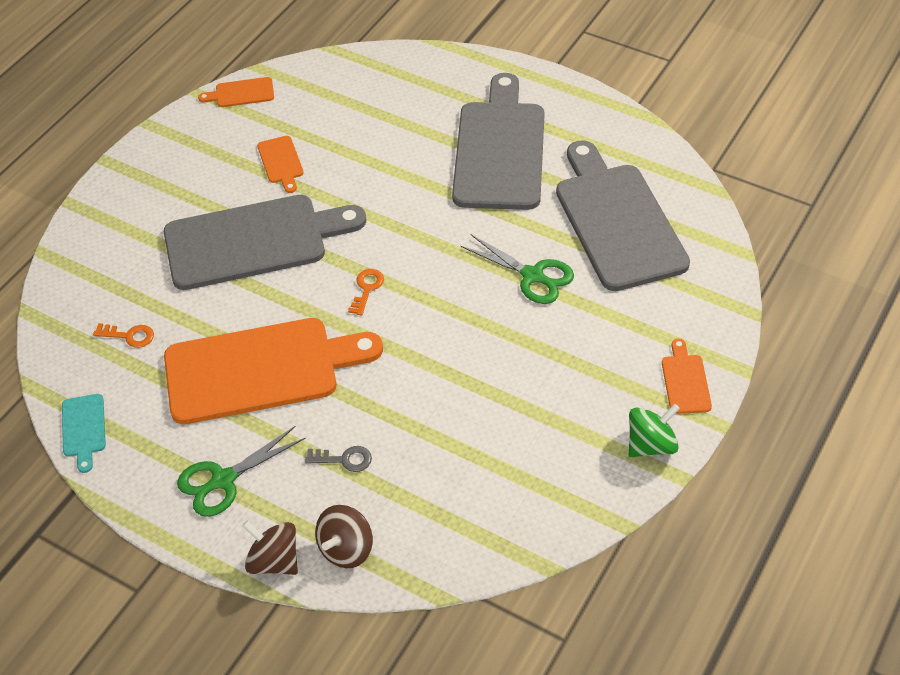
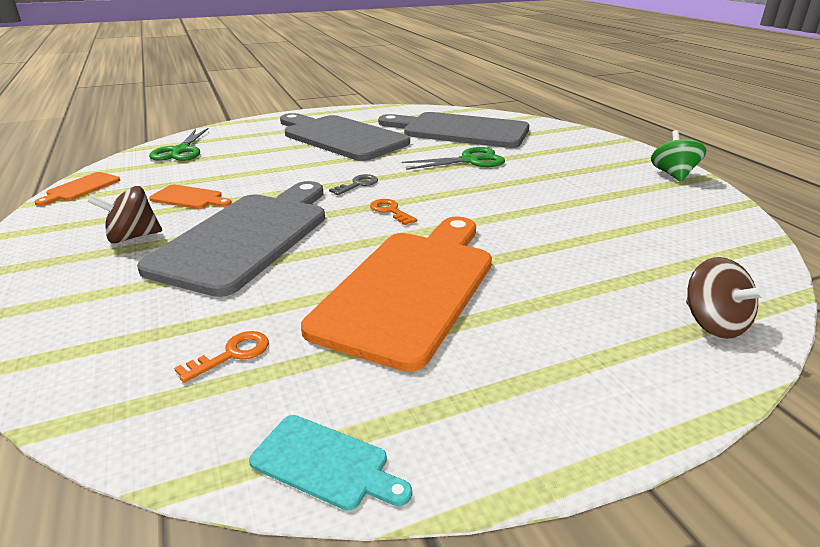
camera: 55 degrees left, 20 degrees down
green scissors [177,426,306,517] -> green scissors moved to [149,128,209,161]
brown spinning top [242,520,298,575] -> brown spinning top moved to [87,186,162,243]
grey key [305,446,372,472] -> grey key moved to [329,174,378,195]
orange cutting board [662,339,712,414] -> none

